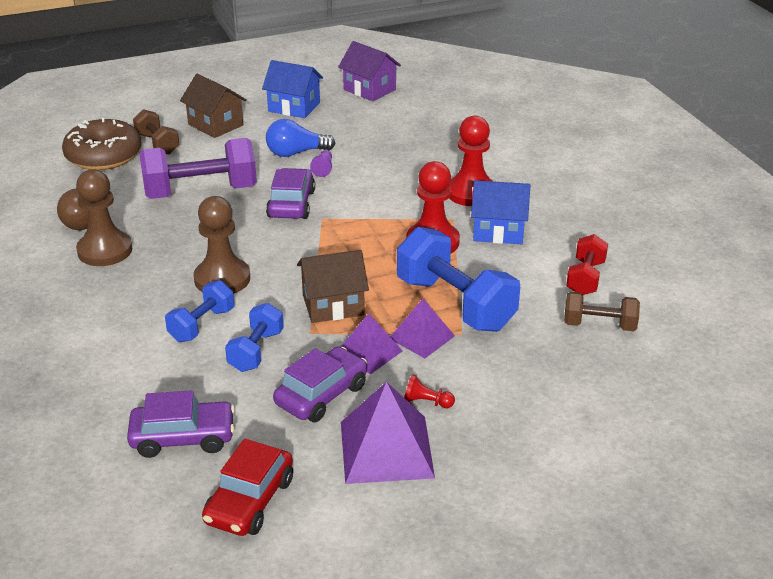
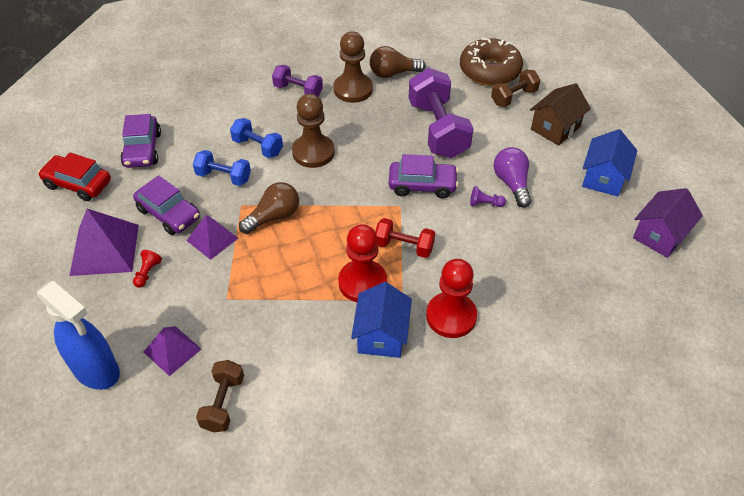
camera: 90 degrees right, 15 degrees up
blue light bulb [266,119,335,157] -> purple light bulb [494,147,531,208]
brown house [297,250,369,323] -> brown light bulb [239,182,299,234]
purple pyramid [390,299,455,358] -> purple pyramid moved to [144,326,201,376]
blue dumbbell [397,227,520,332] -> none
red dumbbell [566,234,608,295] -> red dumbbell moved to [375,218,435,258]
none -> blue spray bottle [37,281,120,390]
none -> purple dumbbell [272,65,323,97]

